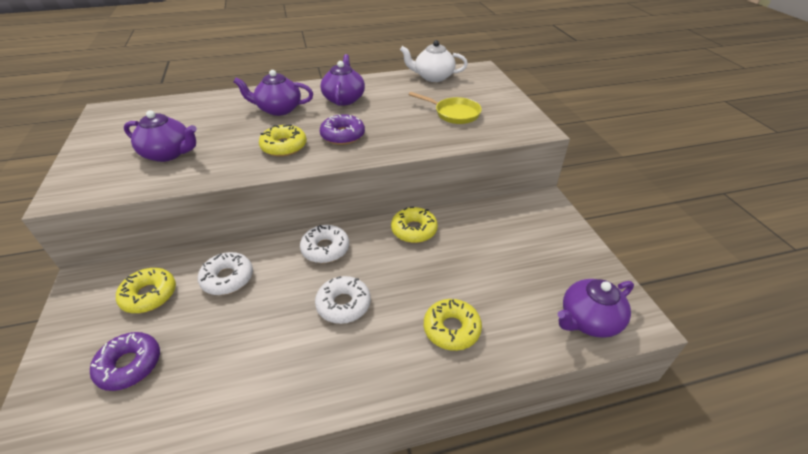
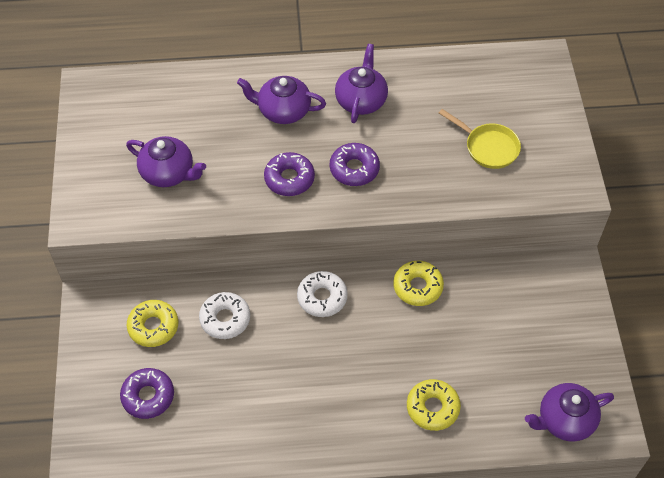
camera: 10 degrees right, 15 degrees up
yellow donut [259,125,307,157] -> purple donut [264,152,315,196]
white donut [315,276,371,324] -> none
white teapot [400,40,468,82] -> none

